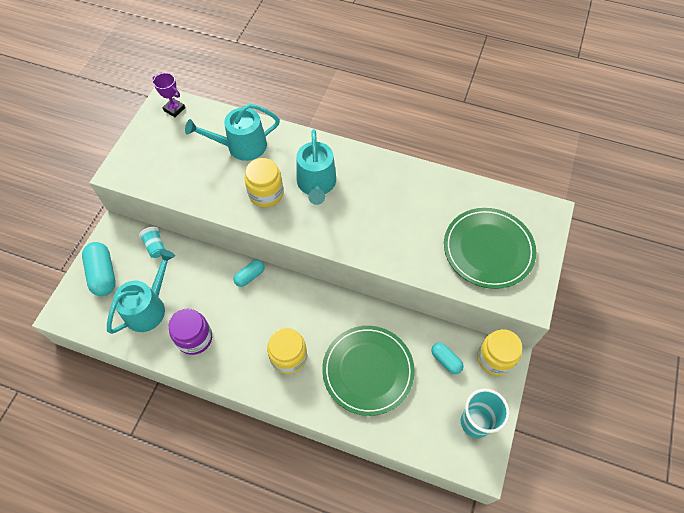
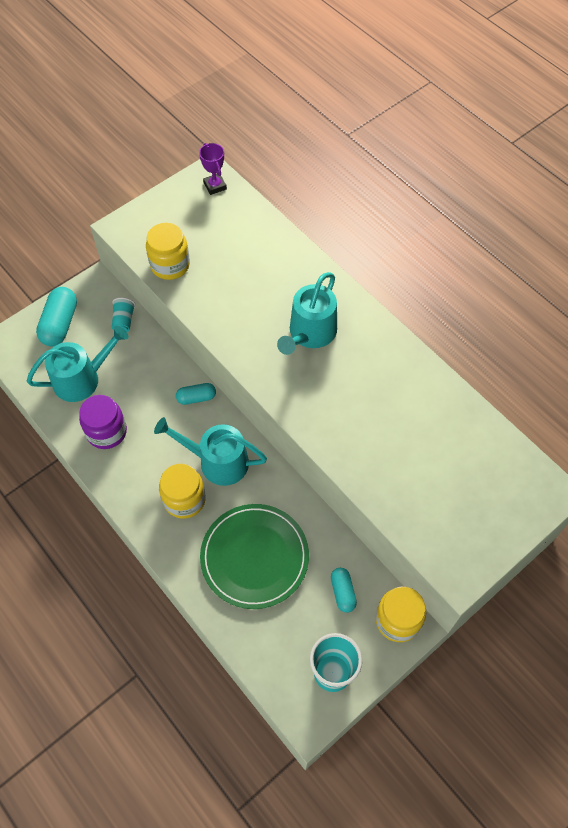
camera: 30 degrees right, 0 degrees up
turquoise watering can [185,103,280,161] -> turquoise watering can moved to [154,417,267,486]
yellow jar [245,158,284,207] -> yellow jar moved to [146,223,190,280]
green plate [444,208,536,289] -> none

